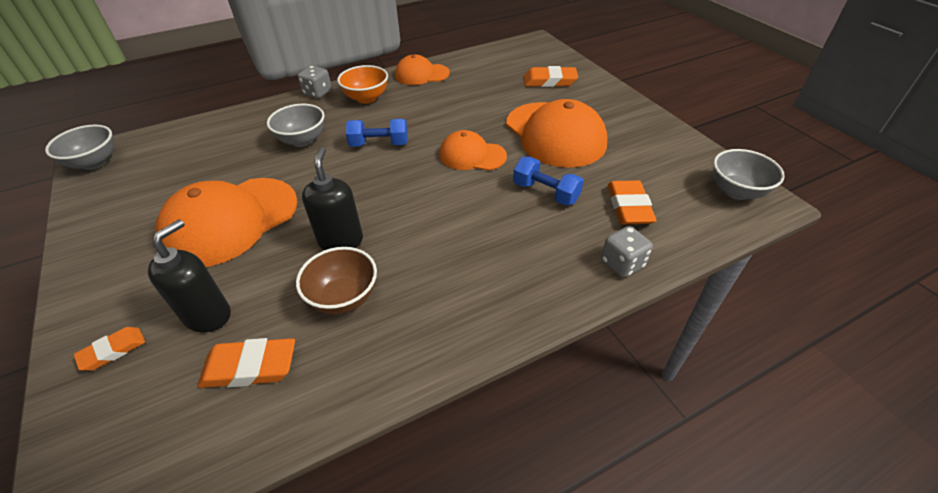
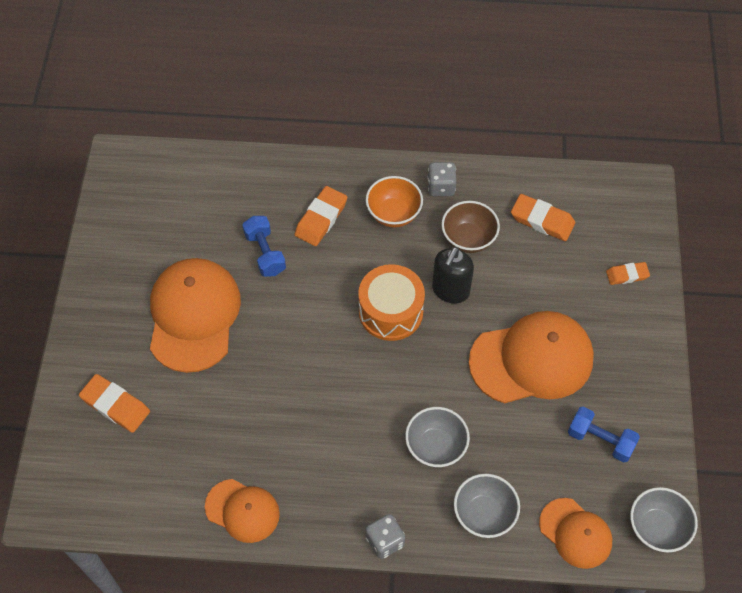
camera: 150 degrees left, 15 degrees up
black soap dispenser [148,219,231,333] -> none
orange bowl [337,65,388,104] -> orange bowl moved to [366,176,423,228]
blue dumbbell [346,119,408,147] -> blue dumbbell moved to [568,406,640,463]
orange cap [439,130,507,171] -> orange cap moved to [539,498,612,569]
grey dice [601,226,653,278] -> grey dice moved to [427,162,457,196]
orange eraser [608,180,657,224] -> orange eraser moved to [295,186,347,246]
grey bowl [713,149,785,200] -> grey bowl moved to [454,474,520,538]
none -> orange drum [358,264,425,341]

